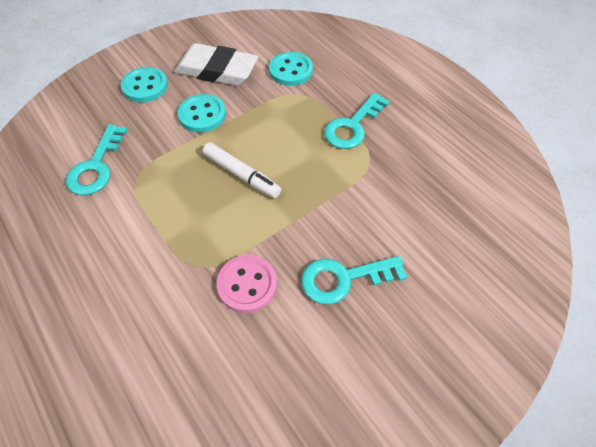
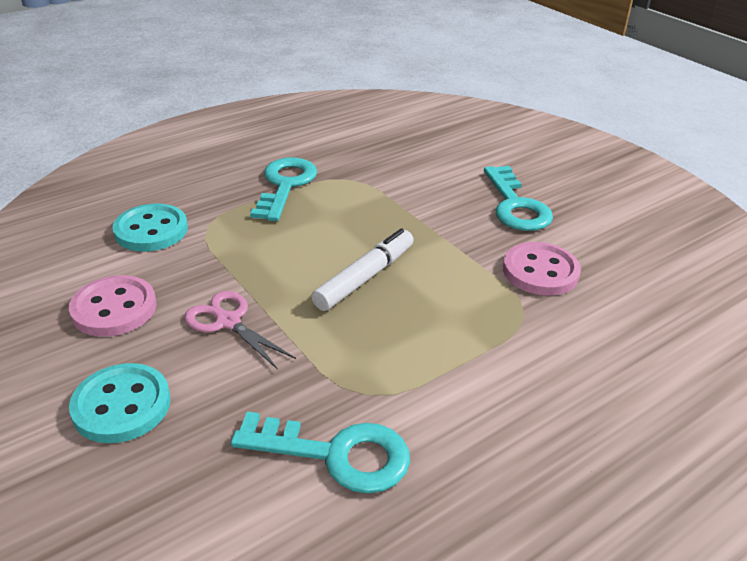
camera: 90 degrees left, 20 degrees down
white eraser [174,43,258,86] -> pink button [69,275,156,337]
turquoise button [178,94,226,132] -> pink scissors [184,291,296,370]
turquoise key [324,93,390,149] -> turquoise key turned 120 degrees counterclockwise [250,157,317,221]

